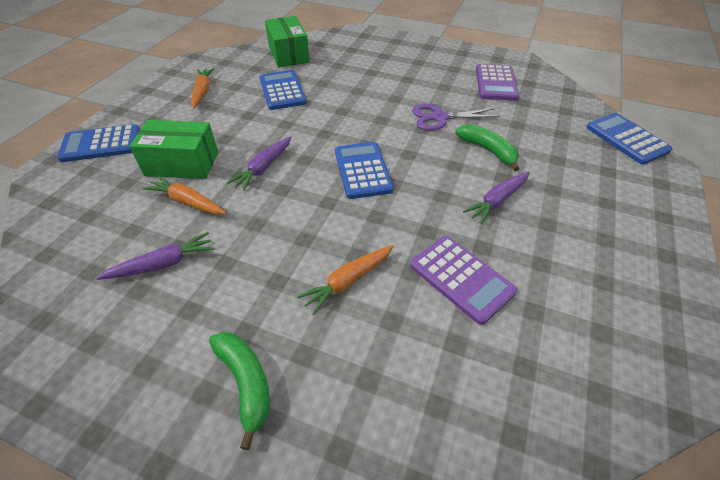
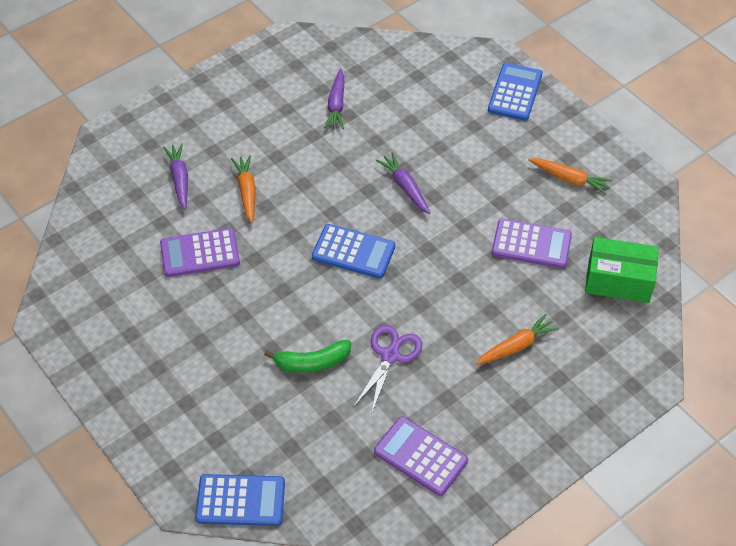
camera: 120 degrees right, 5 degrees up
green box [130,120,218,179] -> none
orange carrot [143,175,226,214] -> orange carrot moved to [476,314,559,365]
green banana [209,332,270,450] -> none
blue calculator [259,70,307,110] -> purple calculator [492,219,572,269]
purple carrot [463,172,530,224] -> purple carrot moved to [163,143,188,210]

